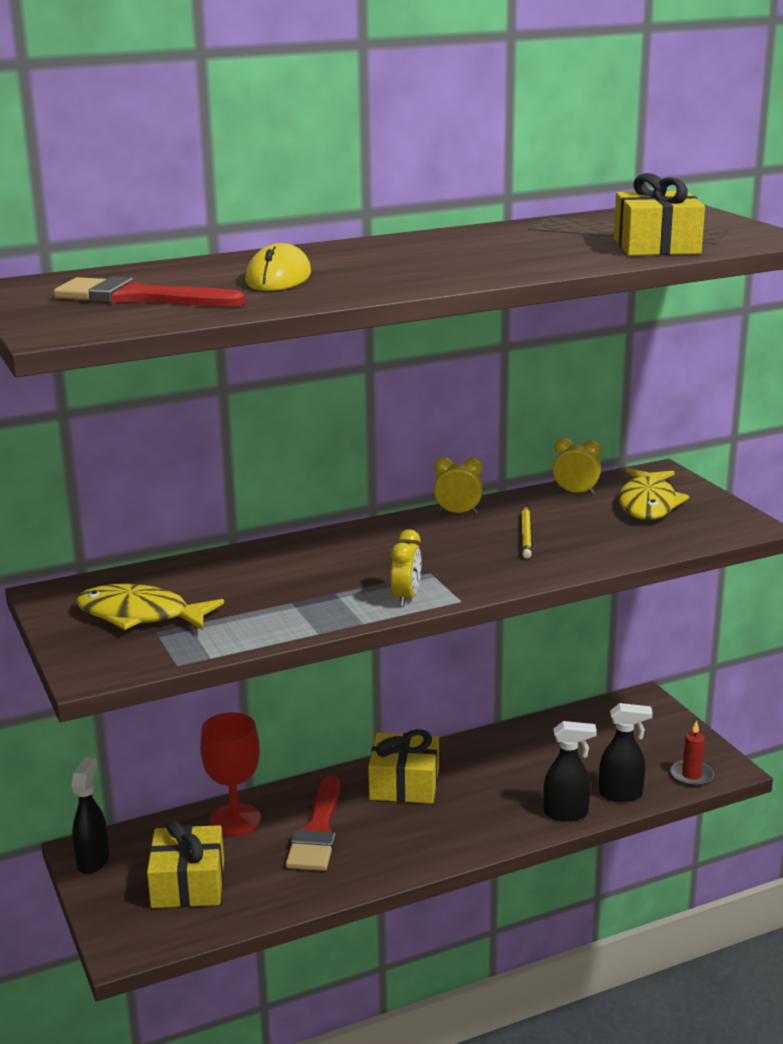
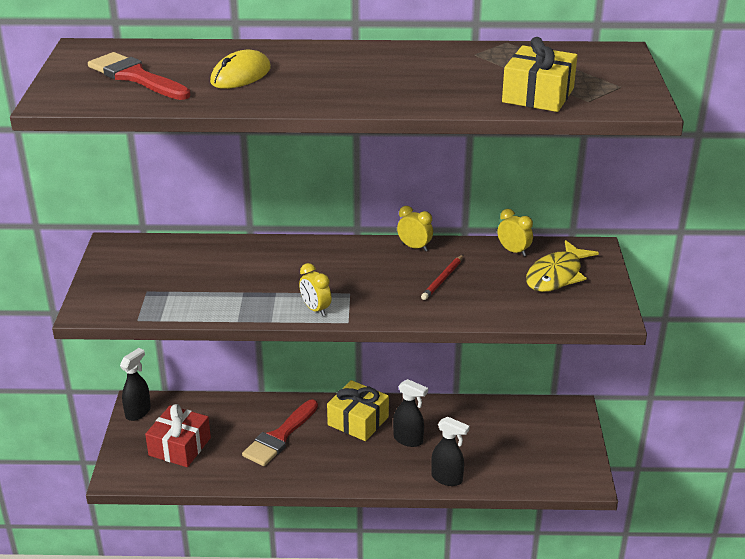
camera: 25 degrees right, 10 degrees up
yellow fish [76,584,224,630] -> none
yellow gift [147,819,224,908] -> red gift [145,404,211,467]
red goblet [200,712,261,836] -> none
yellow clock [391,529,421,607] -> yellow clock turned 105 degrees clockwise [299,263,331,316]
yellow pencil [522,506,532,559] -> red pencil [421,255,463,300]
black spray bottle [599,703,652,802] -> black spray bottle moved to [393,379,428,447]
red candle [670,720,714,786] -> none

